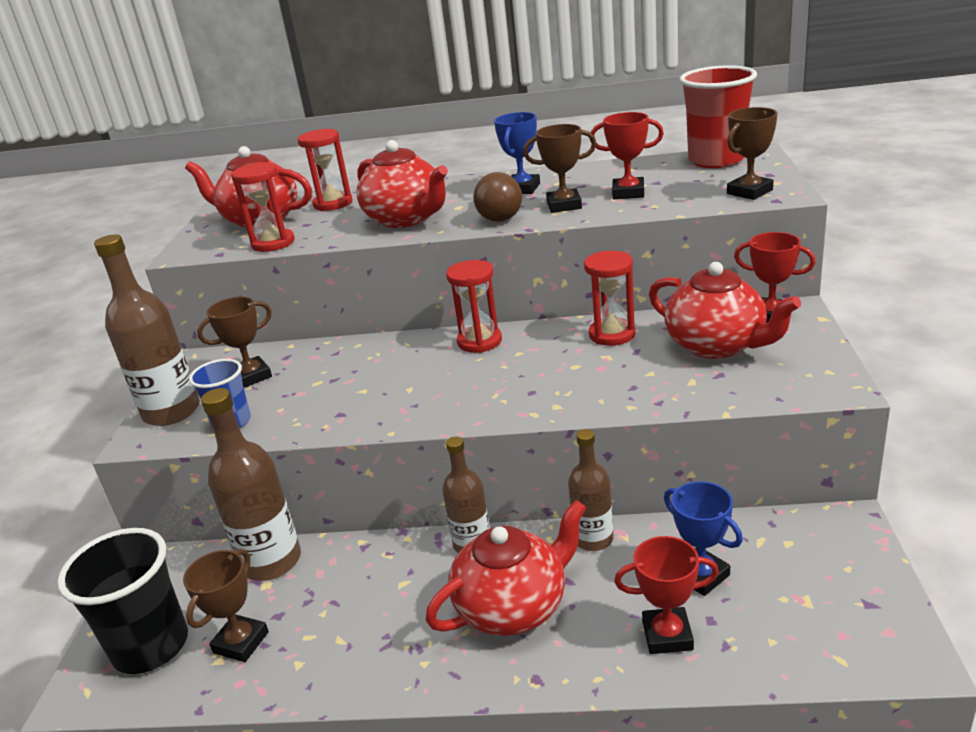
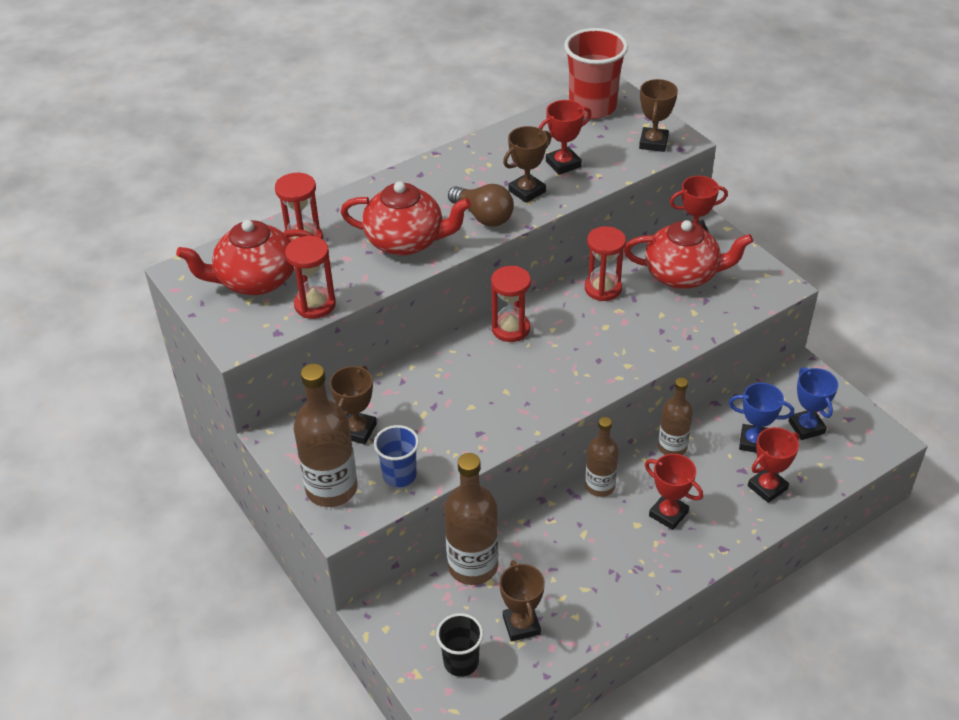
camera: 40 degrees left, 15 degrees up
black cup [57,528,188,674] -> black cup [436,613,483,677], size x0.59
red teapot [426,500,587,636] -> red trophy [645,454,703,530]
blue trophy [494,112,540,194] -> blue trophy moved to [788,367,838,440]

